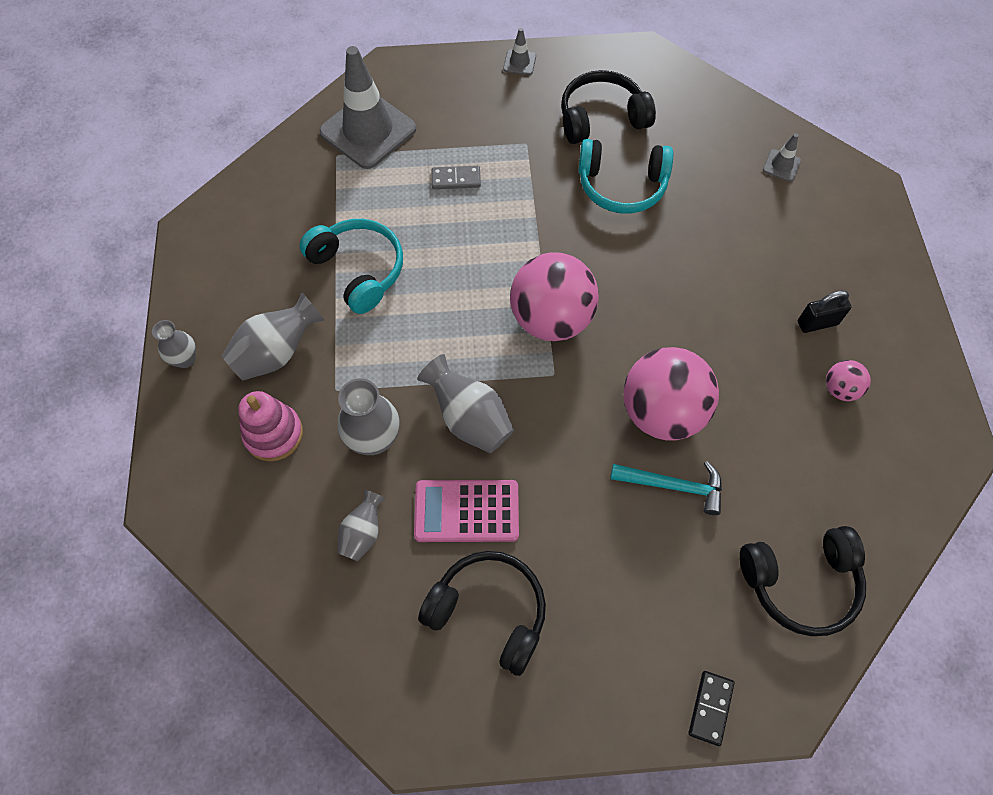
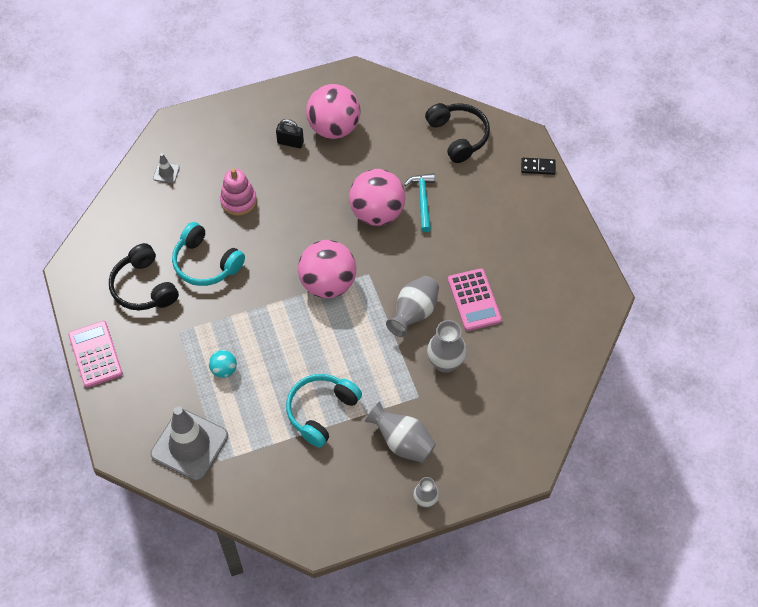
camera: 105 degrees left, 5 degrees down
pink stacking toy [238,391,303,461] -> pink stacking toy moved to [220,169,257,216]
grey vase [338,489,386,561] -> none
black headphones [418,551,546,676] -> none
grey domino [432,166,481,189] -> turquoise ball [209,350,237,378]
grey traffic cone [503,28,536,75] -> pink calculator [68,321,123,388]
turquoise headphones [578,139,673,214] -> turquoise headphones turned 135 degrees clockwise [172,222,245,286]
black padlock [798,290,851,333] -> black padlock turned 45 degrees counterclockwise [276,119,304,148]
pink ball [826,360,871,401] -> pink ball [306,84,360,139], size x2.17

